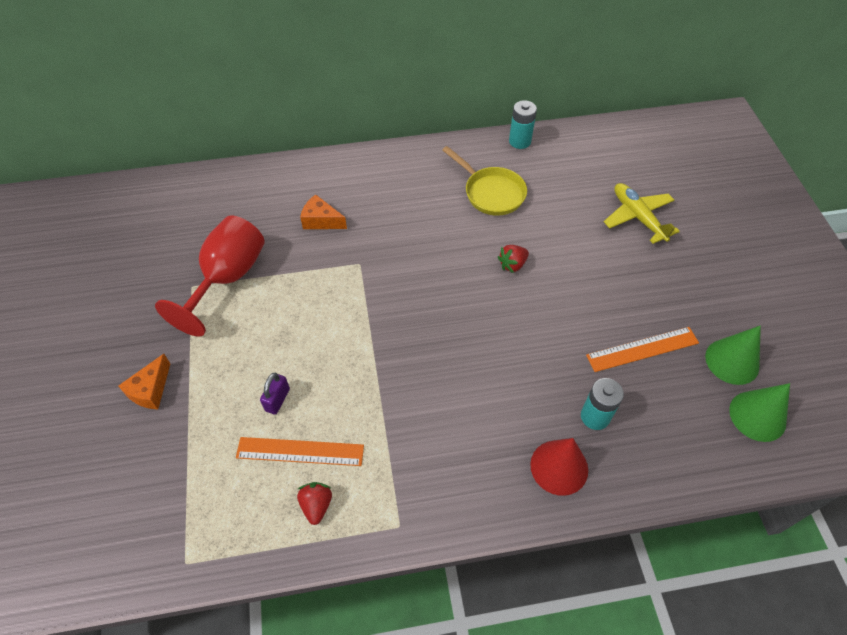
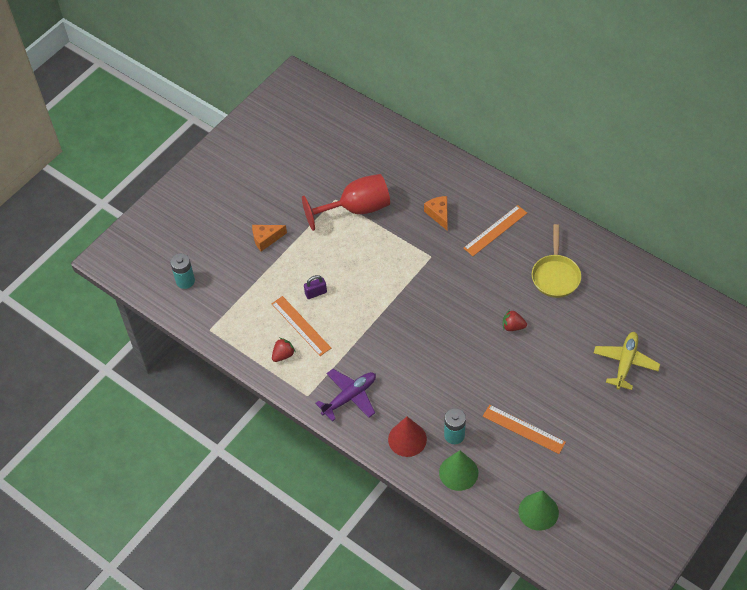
camera: 50 degrees right, 0 degrees up
turquoise battery [509,100,537,149] -> turquoise battery moved to [170,253,195,289]
green cone [705,326,761,385] -> green cone moved to [439,450,478,491]
none -> purple plane [315,369,376,421]
none -> orange ruler [463,205,527,256]

